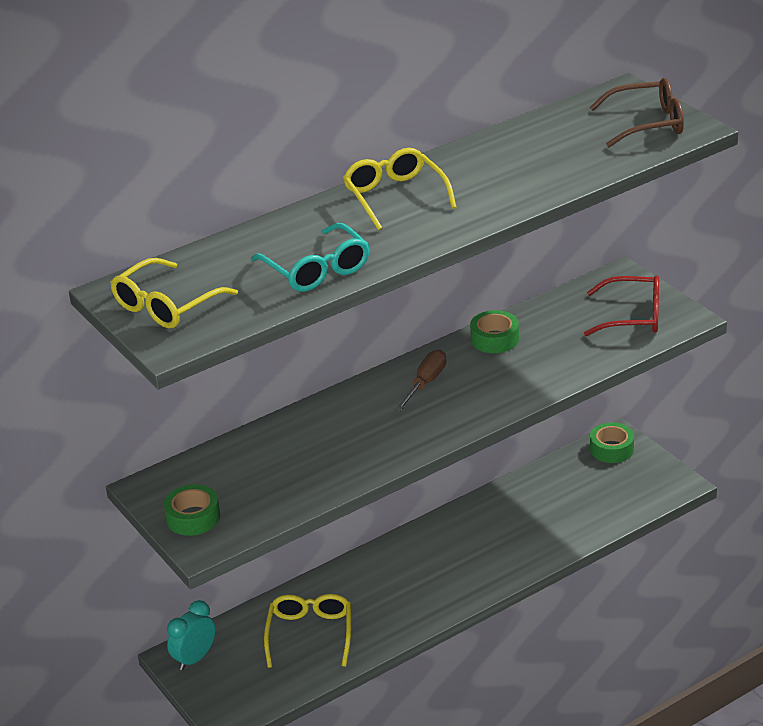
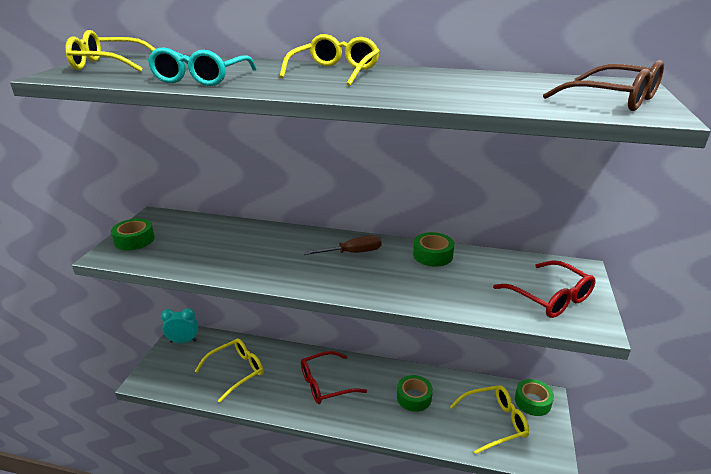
camera: 45 degrees right, 5 degrees down
none -> red glasses [301,351,367,404]
none -> green tape [397,375,433,412]
none -> yellow glasses [450,385,529,454]

